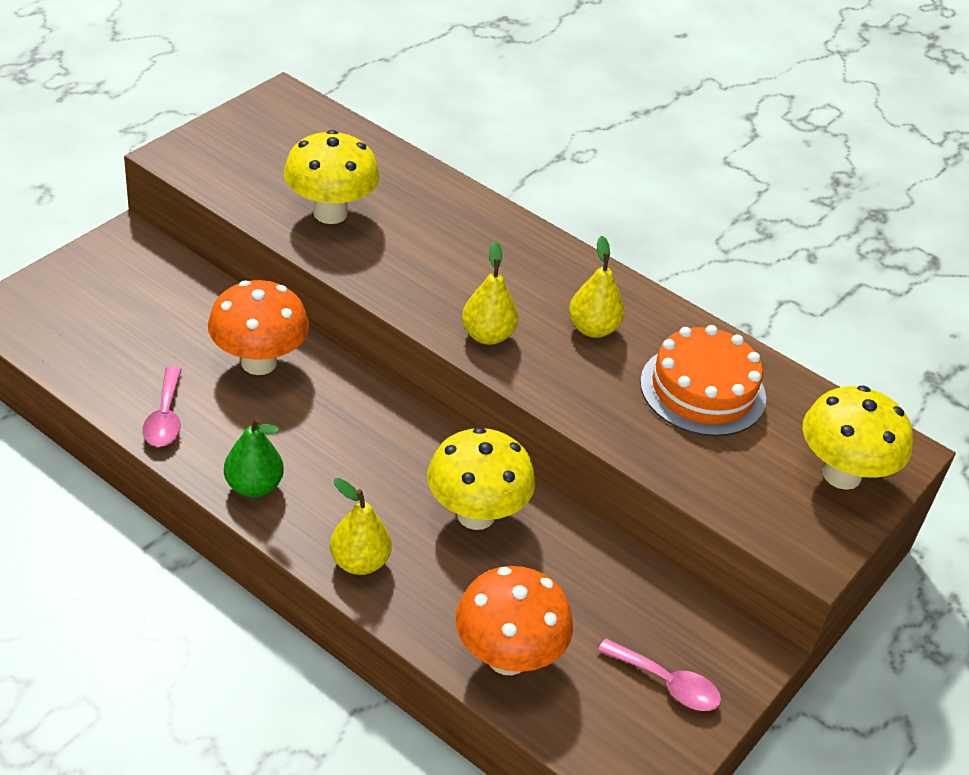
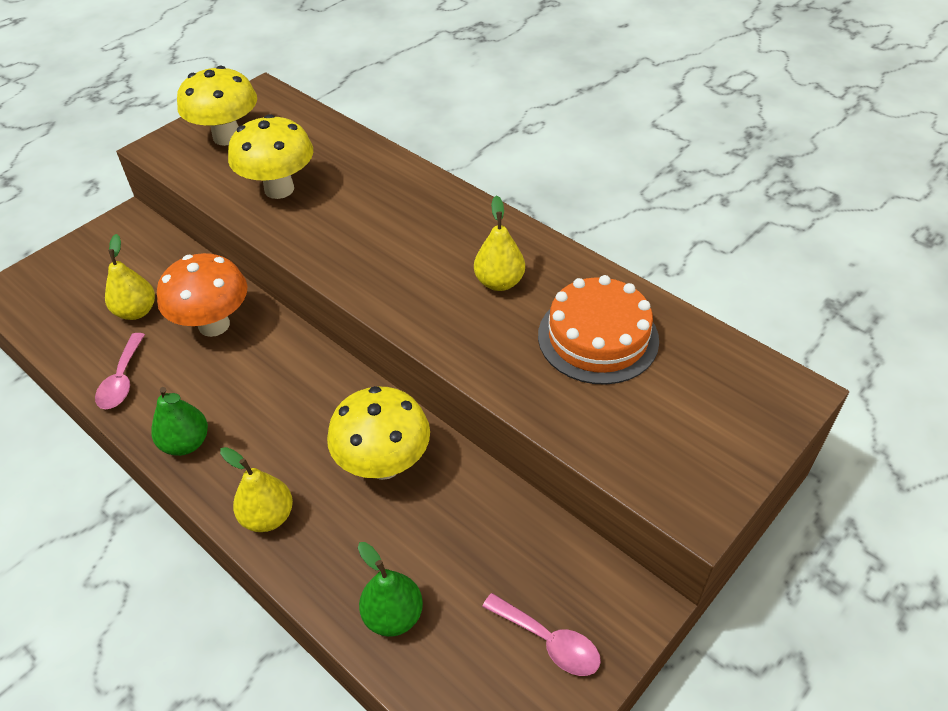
camera: 10 degrees right, 5 degrees up
orange mushroom [455,566,573,675] -> green pear [358,542,423,637]
yellow pear [462,241,518,345] -> yellow pear moved to [105,234,155,320]
yellow mushroom [803,386,913,490] -> yellow mushroom moved to [177,66,257,146]

